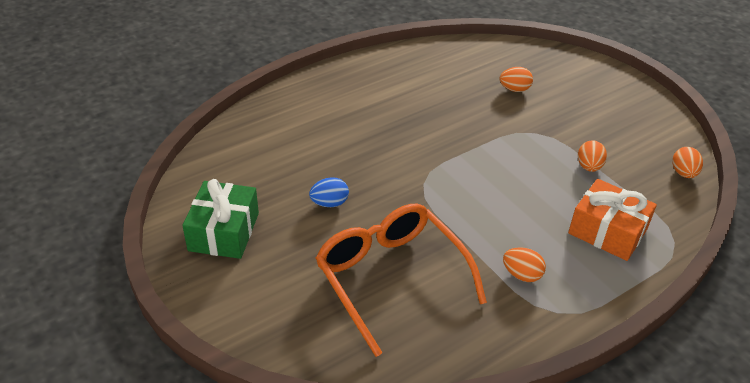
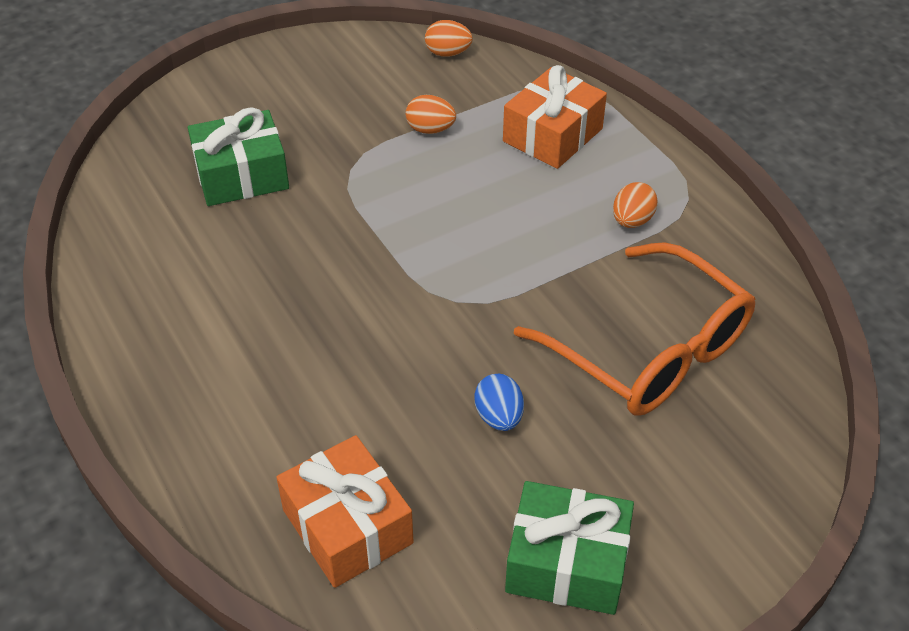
camera: 85 degrees left, 5 degrees up
orange glasses [315,204,487,357] -> orange glasses turned 105 degrees counterclockwise [514,242,755,416]
orange egg [500,67,533,92] -> green gift [188,107,289,206]
none -> orange gift [276,435,414,588]

